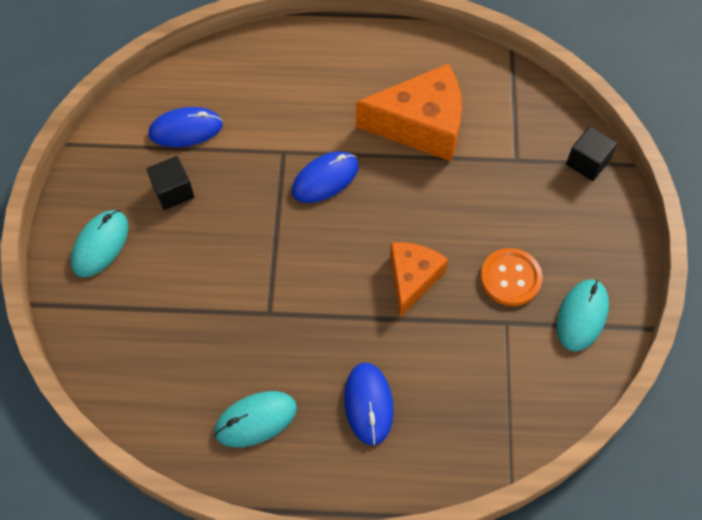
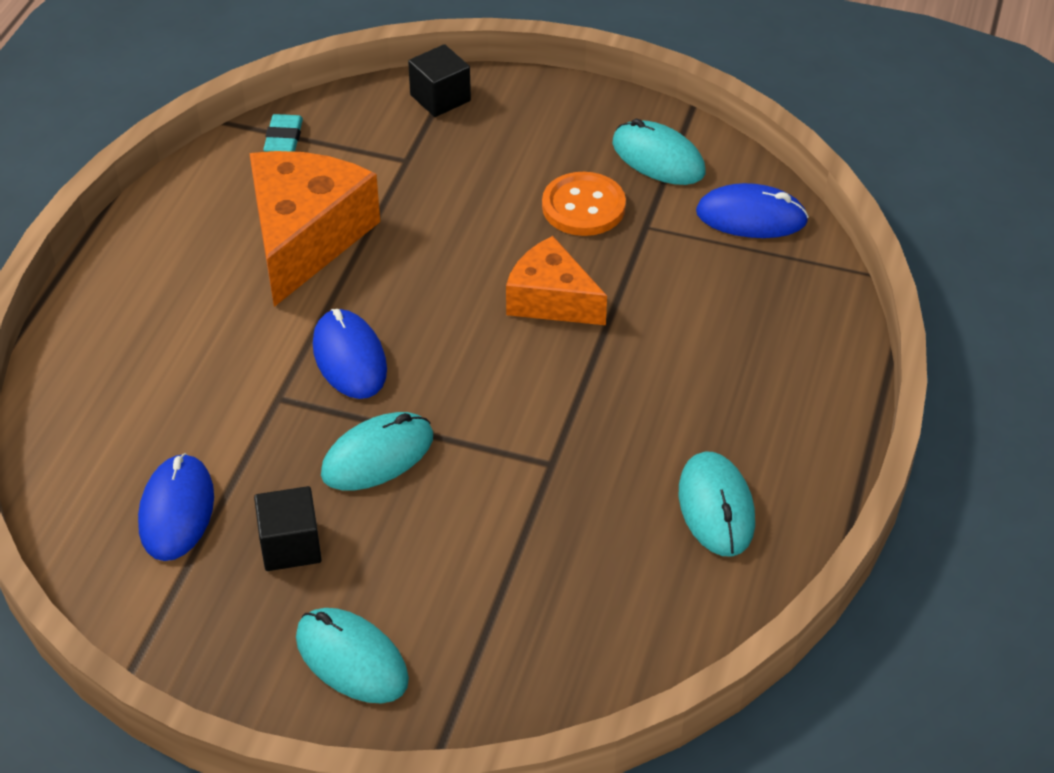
camera: 75 degrees left, 15 degrees down
blue mouse [344,363,394,445] -> blue mouse moved to [696,183,809,238]
none -> turquoise eraser [263,114,303,152]
none -> turquoise mouse [321,412,433,490]

